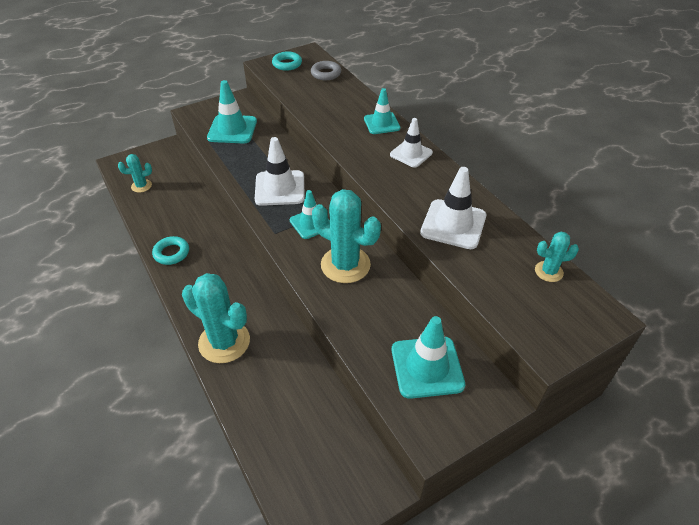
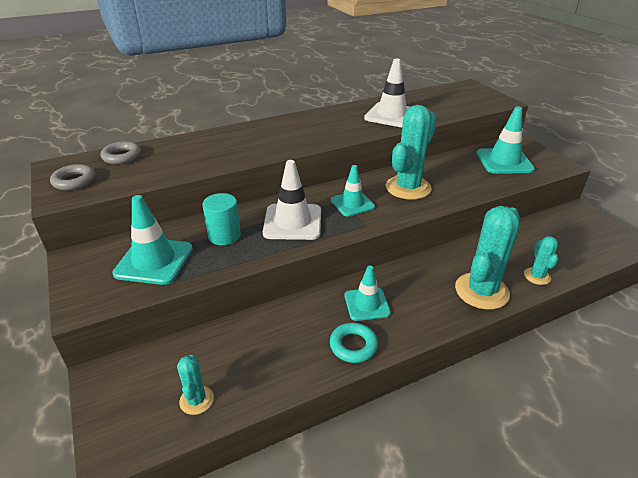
camera: 85 degrees left, 10 degrees down
turquoise ring [272,51,302,71] -> grey ring [50,164,95,190]
turquoise traffic cone [364,88,401,134] -> turquoise traffic cone moved to [345,266,391,321]
white traffic cone [390,118,433,168] -> none
turquoise cactus [535,232,579,282] -> turquoise cactus moved to [524,236,558,285]
none -> turquoise cylinder [202,193,241,245]

